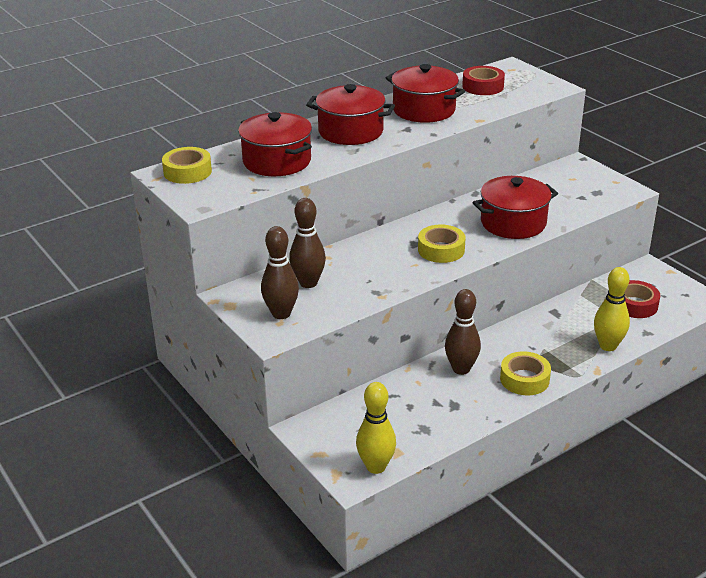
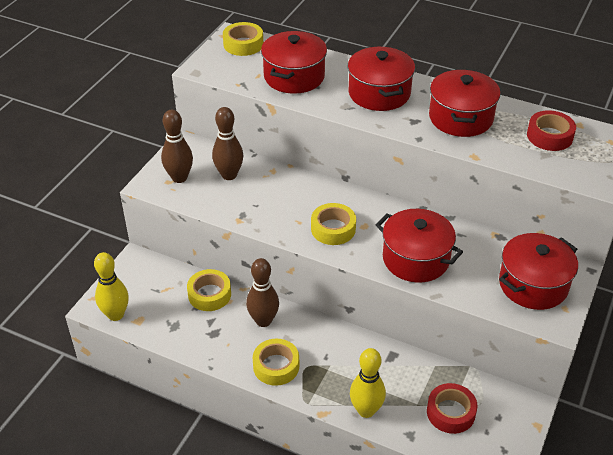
camera: 60 degrees right, 10 degrees up
none -> yellow tape [187,269,231,311]
none -> red pot [499,233,578,310]

